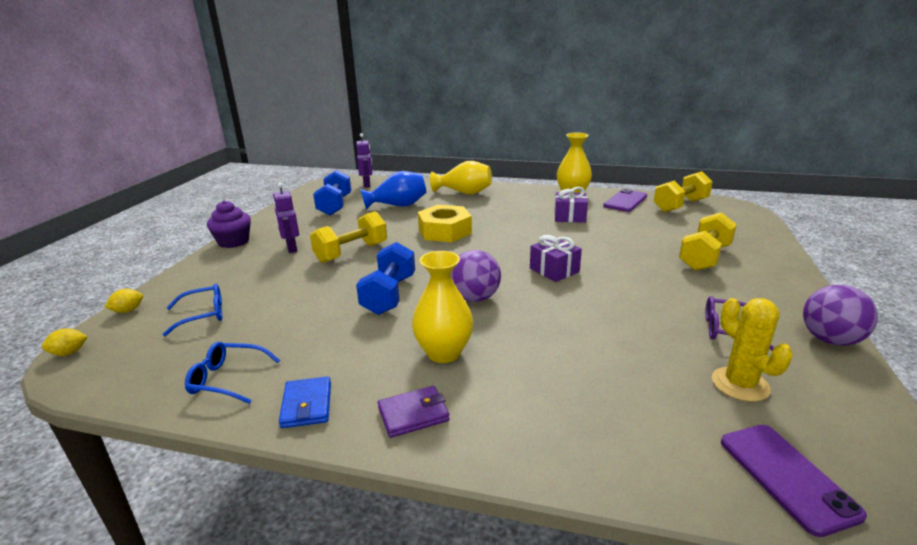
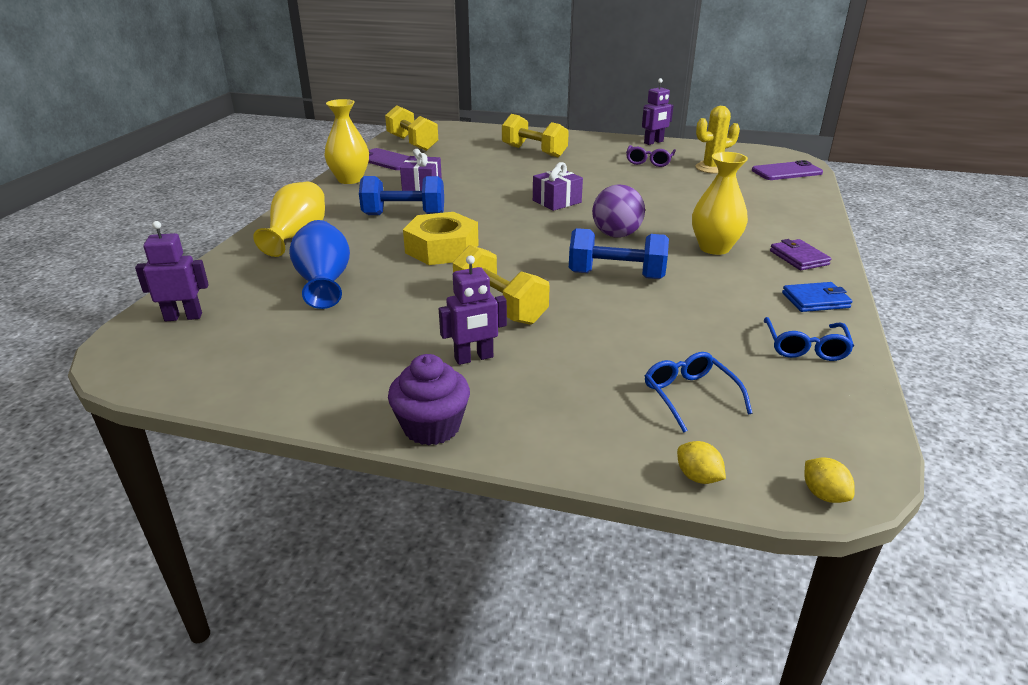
camera: 90 degrees left, 5 degrees up
blue dumbbell [313,170,351,215] -> blue dumbbell moved to [359,176,444,215]
purple ball [803,285,878,346] -> purple robot [642,78,673,145]

